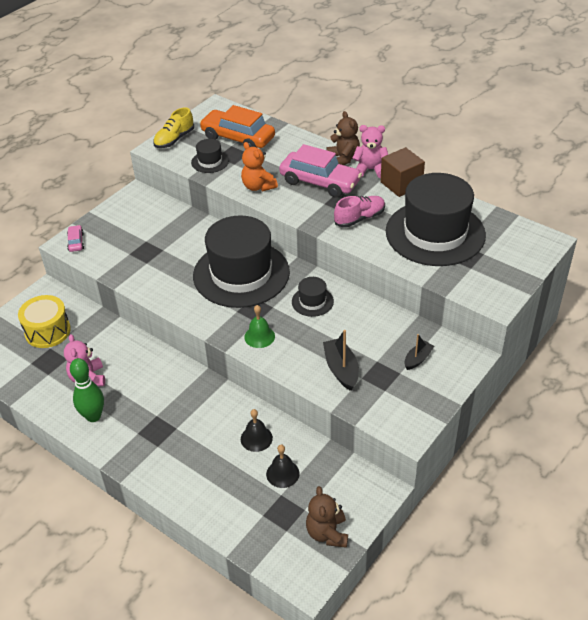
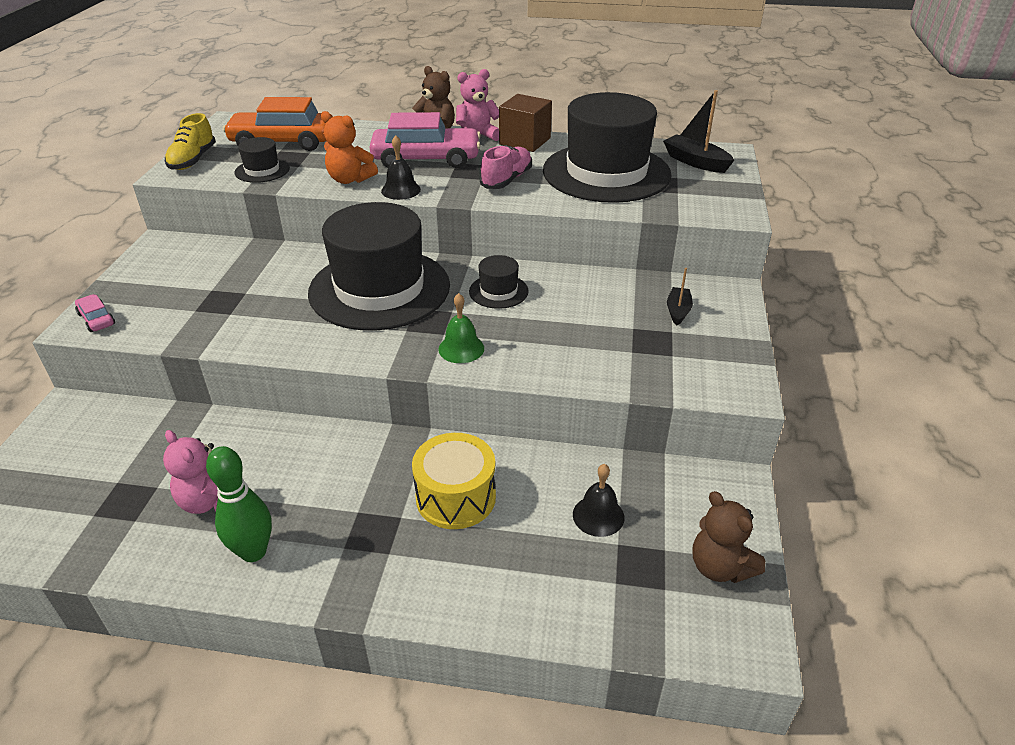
camera: 30 degrees left, 5 degrees down
yellow drum [18,295,71,348] -> yellow drum moved to [412,433,496,529]
black bell [241,409,273,452] -> black bell moved to [381,135,421,200]
black boat [323,330,359,391] -> black boat moved to [663,90,734,173]

